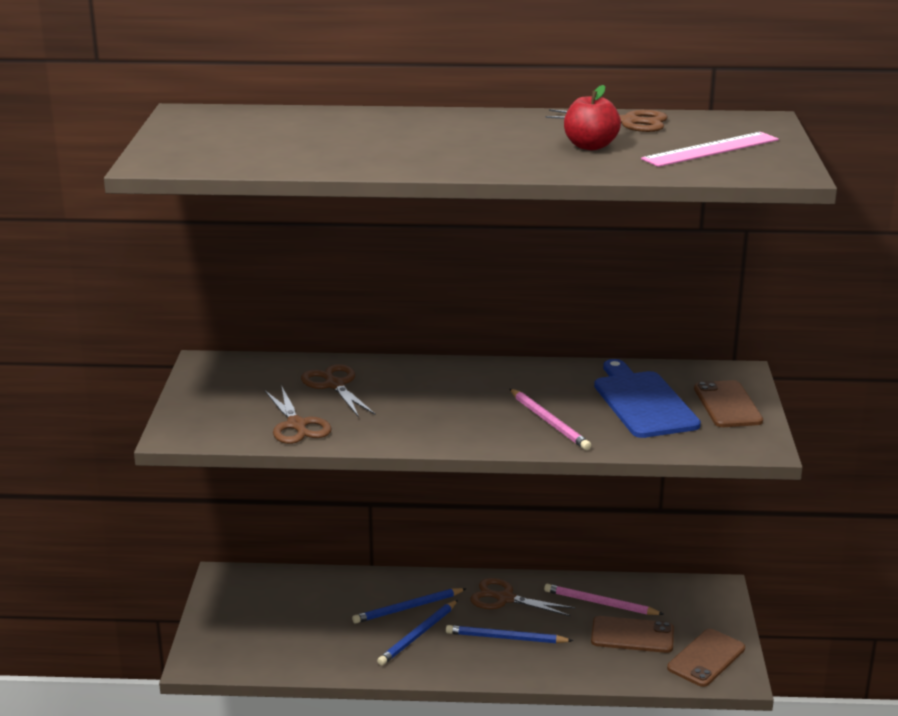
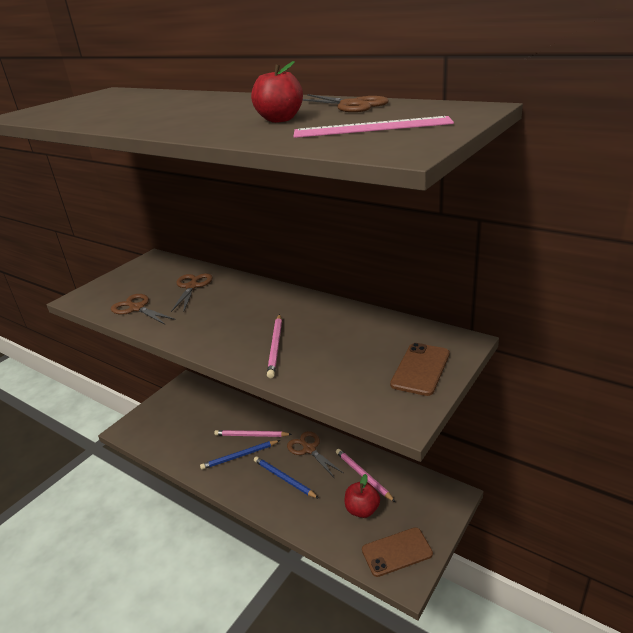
camera: 35 degrees right, 5 degrees up
brown scissors [265,387,332,444] -> brown scissors turned 120 degrees clockwise [111,294,176,324]
blue pencil [352,588,467,624] -> pink pencil [214,430,292,437]
brown phone [591,616,674,653] -> red apple [345,474,380,518]
blue cutting board [594,359,701,438] -> none

